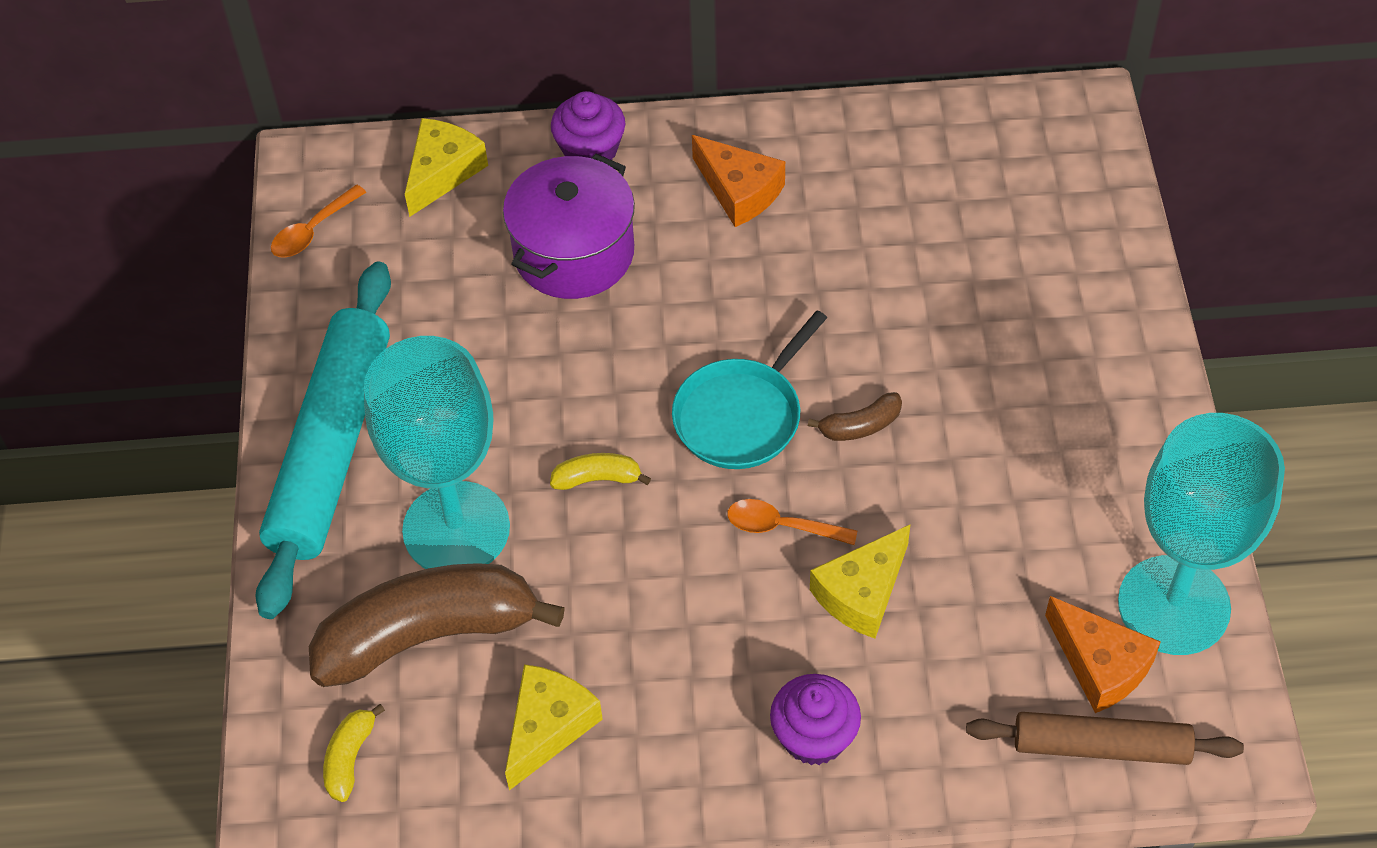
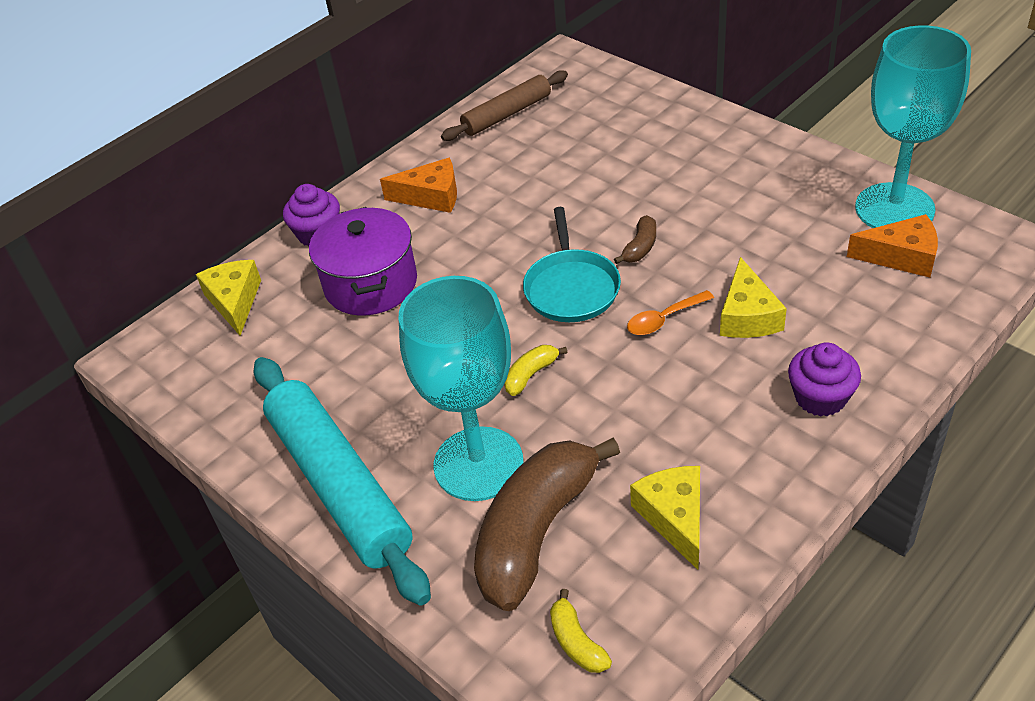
camera: 40 degrees left, 10 degrees down
orange spoon [271,184,366,258] -> none
brown rolling pin [966,712,1244,765] -> brown rolling pin moved to [441,70,568,141]

